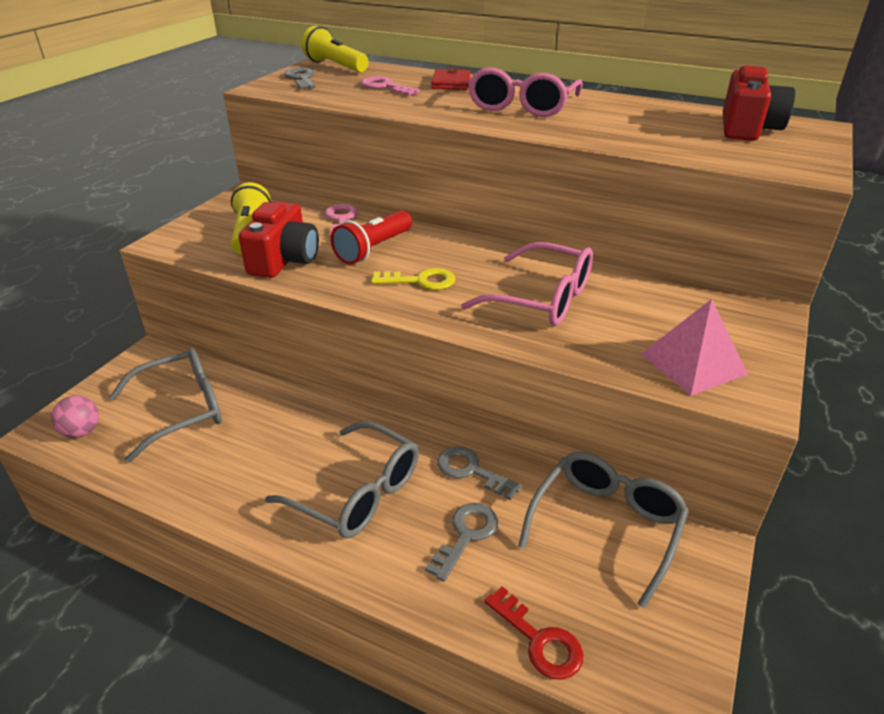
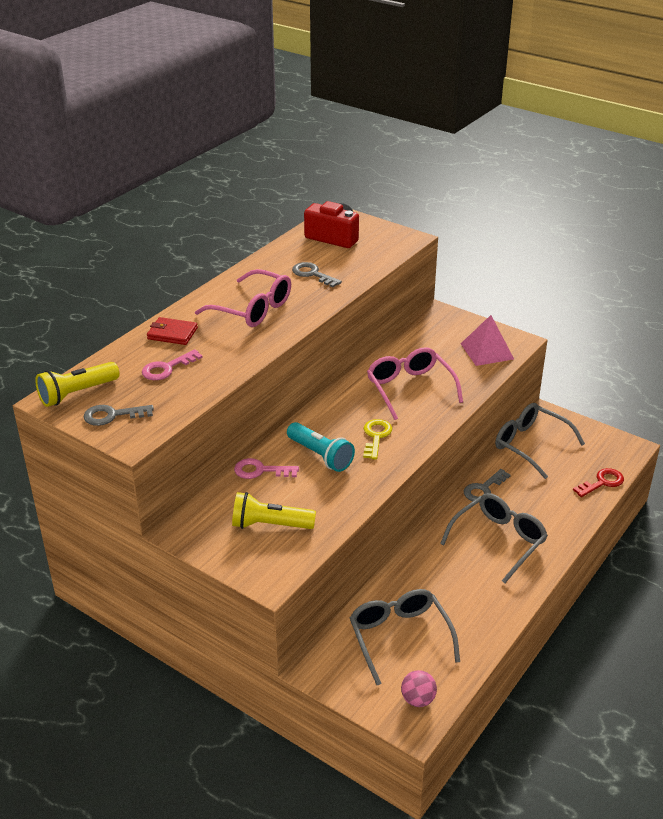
camera: 80 degrees left, 0 degrees up
red camera [239,201,319,278] -> none
red flashlight [331,210,412,264] -> turquoise flashlight [287,422,355,472]
grey key [425,503,498,582] -> grey key moved to [292,262,342,287]
pink glasses [461,242,593,326] -> pink glasses turned 60 degrees counterclockwise [367,347,463,420]

